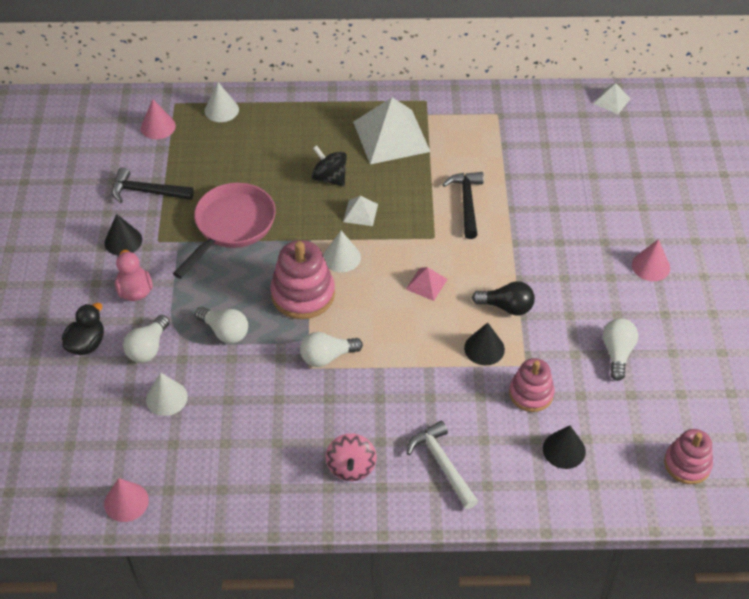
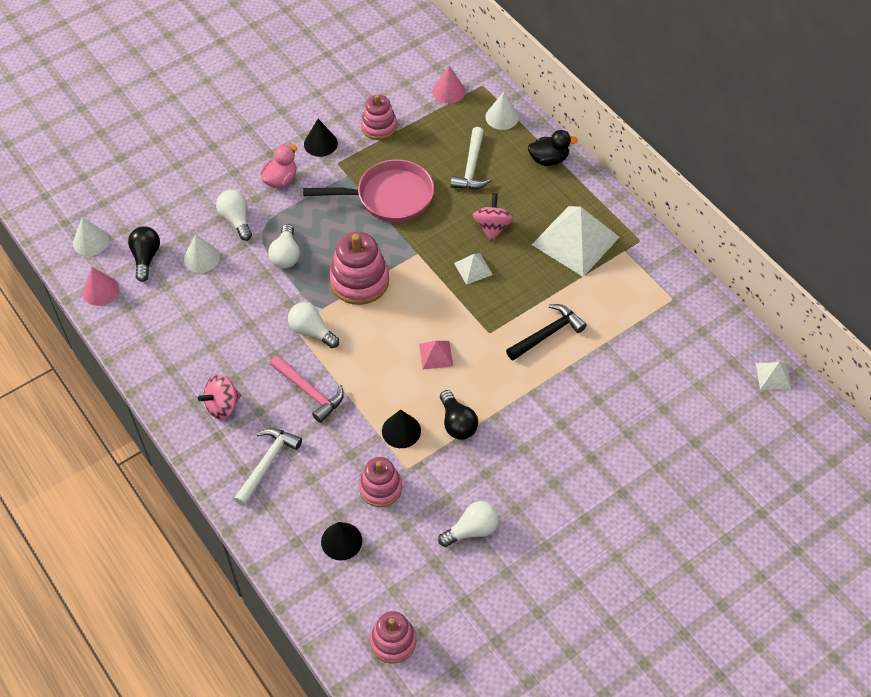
camera: 55 degrees right, 5 degrees up
black duck [62,303,104,355] -> black duck moved to [528,130,578,166]
black hammer [112,167,194,203] -> pink stacking toy [361,94,397,140]
white light bulb [123,315,169,363] -> white light bulb turned 75 degrees clockwise [216,190,252,241]
black spinning top [312,145,347,187] -> pink spinning top [473,193,514,241]
white cone [323,231,361,272] -> white cone moved to [73,218,109,256]
pink cone [632,239,670,281] -> none
none -> black light bulb [128,226,160,282]
none -> pink hammer [270,355,344,423]
none -> white hammer [450,127,491,189]

